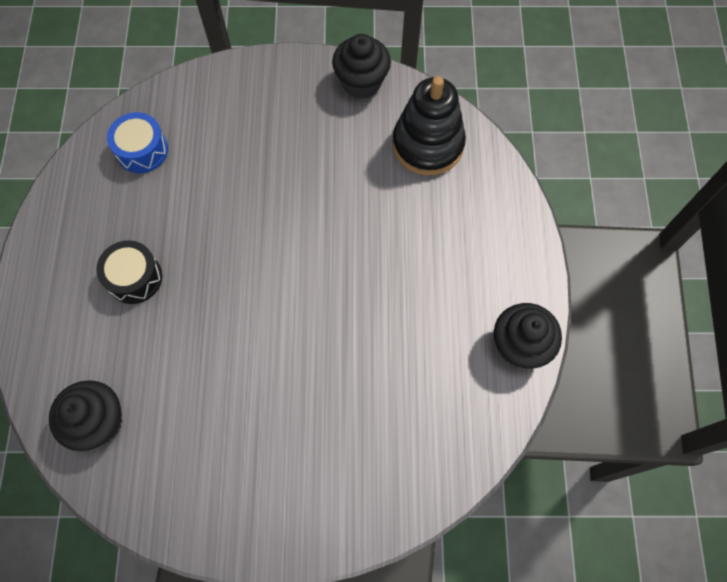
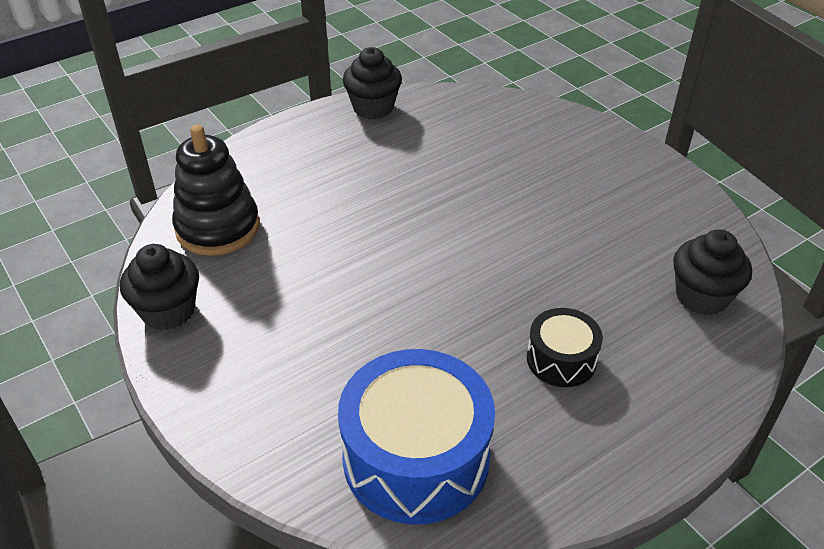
camera: 125 degrees left, 25 degrees down
blue drum [107,112,168,173] -> blue drum [338,349,495,525], size x1.91

